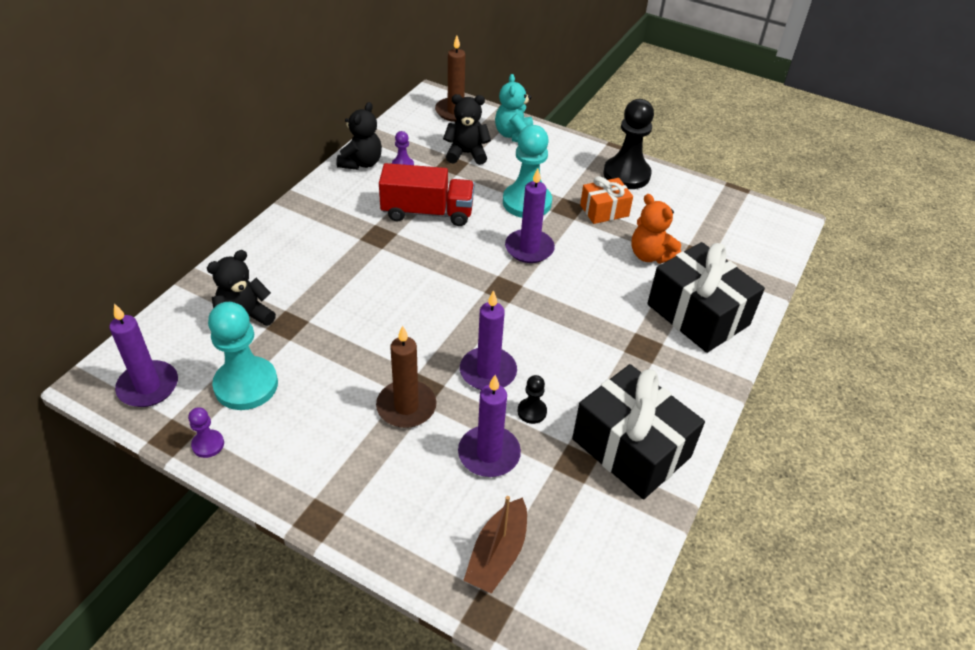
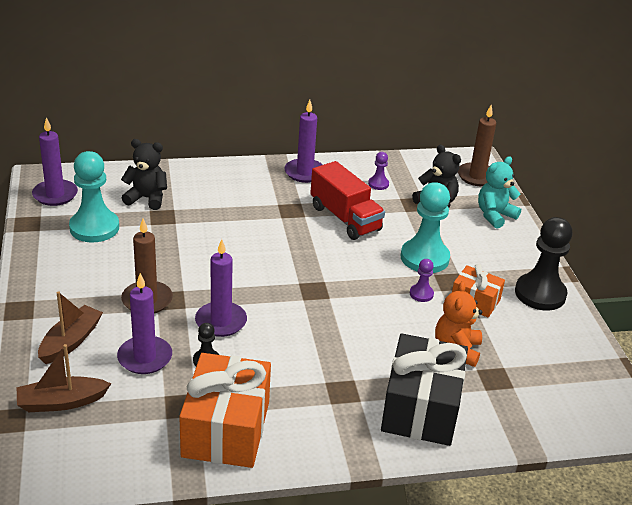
camera: 50 degrees right, 10 degrees down
purple pawn [188,407,224,458] -> purple pawn moved to [410,259,434,302]
black teddy bear [336,102,382,170] -> none
purple candle [505,168,555,263] -> purple candle moved to [284,100,323,183]
black gift [572,364,705,499] -> orange gift [179,353,271,468]
none -> brown boat [38,292,103,364]

